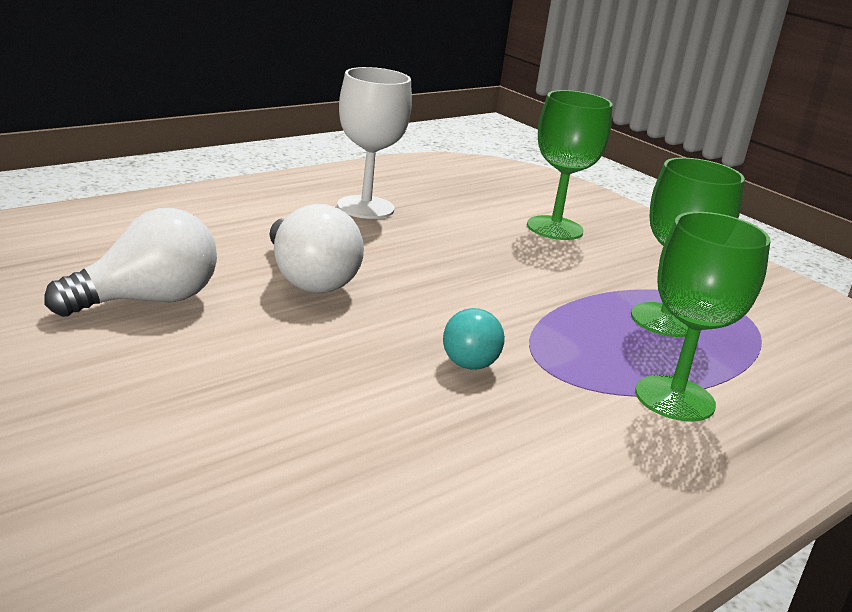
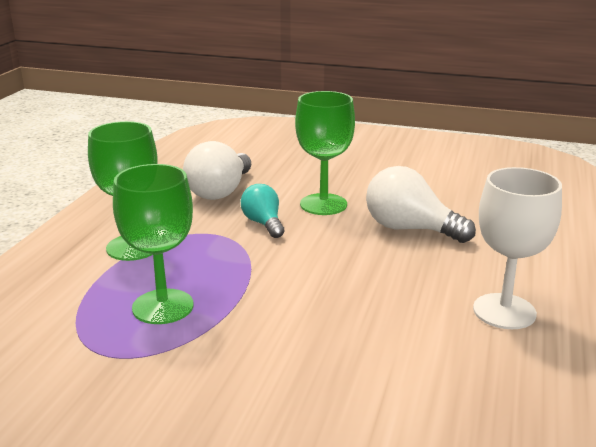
camera: 150 degrees right, 0 degrees up
white light bulb [44,208,217,317] -> white light bulb moved to [183,141,251,200]
green goblet [527,90,613,240] -> green goblet moved to [295,91,355,215]

